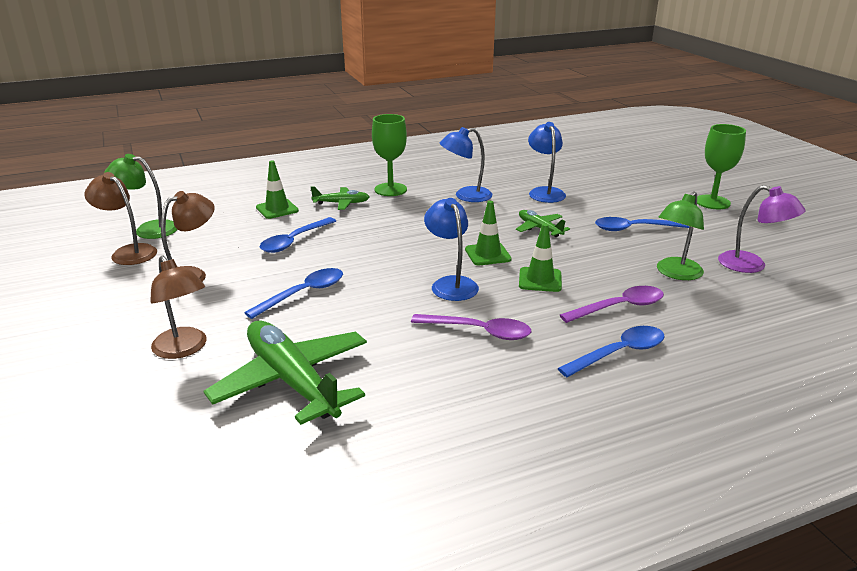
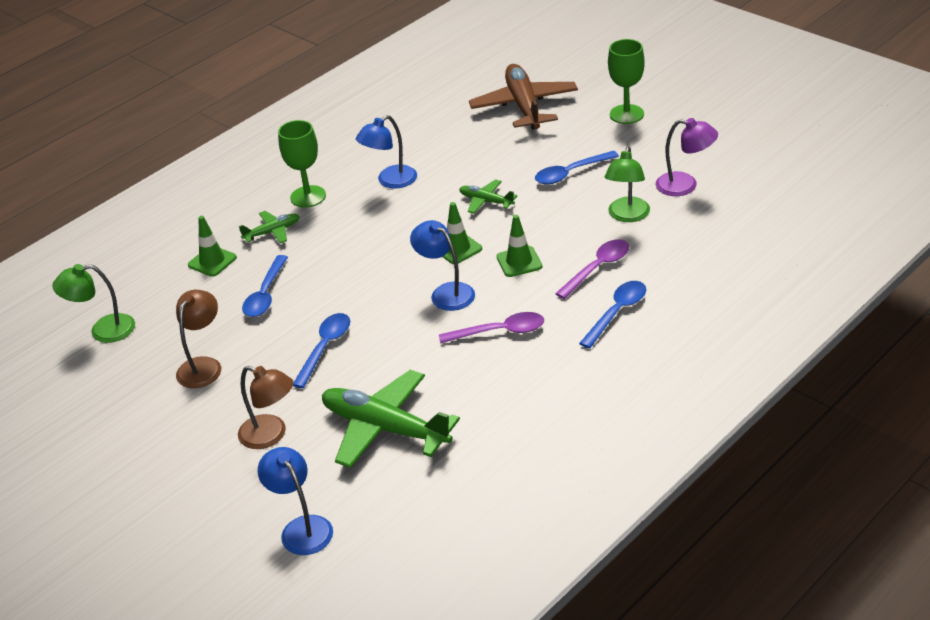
camera: 20 degrees left, 10 degrees up
brown lamp [84,172,157,265] -> none
blue lamp [528,122,566,203] -> blue lamp moved to [258,447,333,555]
none -> brown plane [469,64,578,130]

